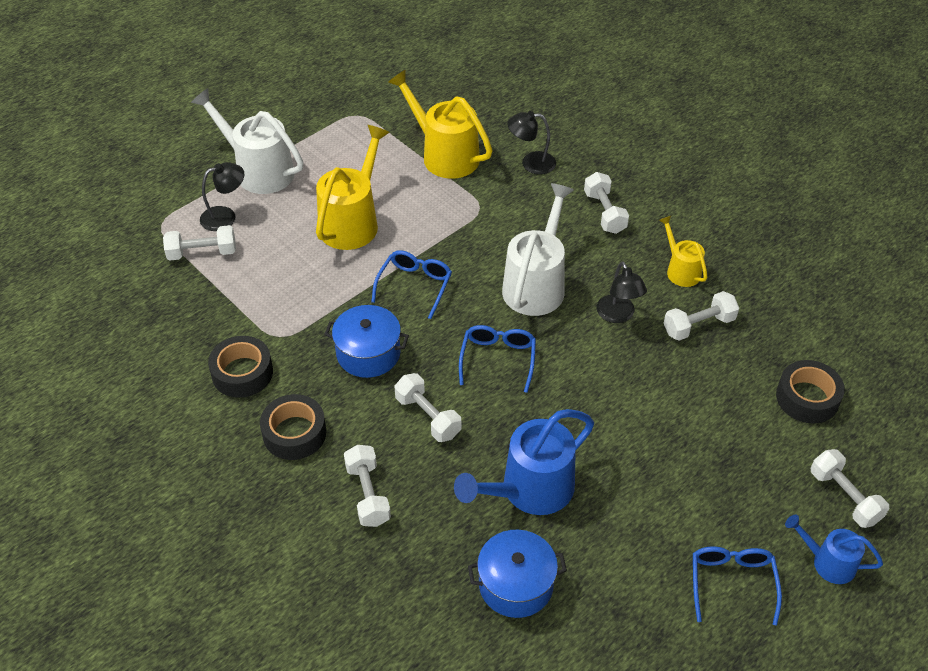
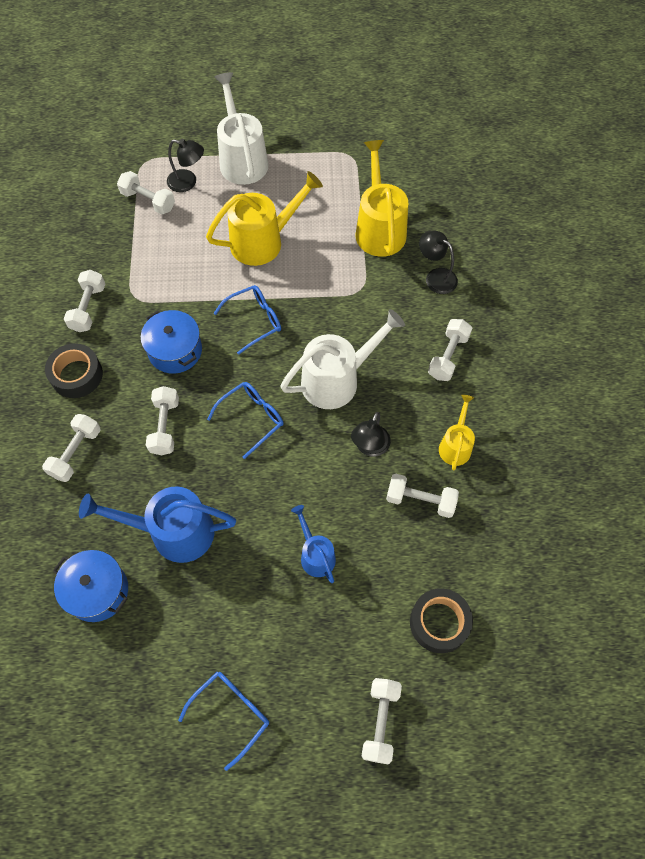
camera: 40 degrees right, 15 degrees up
black tape [208,336,273,398] -> white dumbbell [64,270,105,332]
blue watering can [785,514,883,584] -> blue watering can moved to [291,505,336,583]

